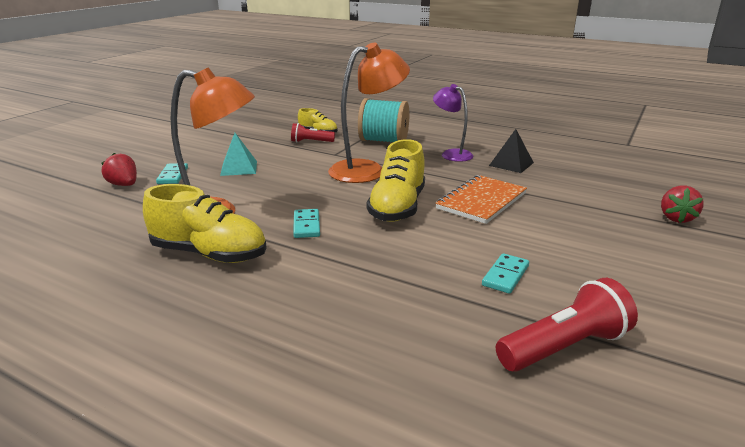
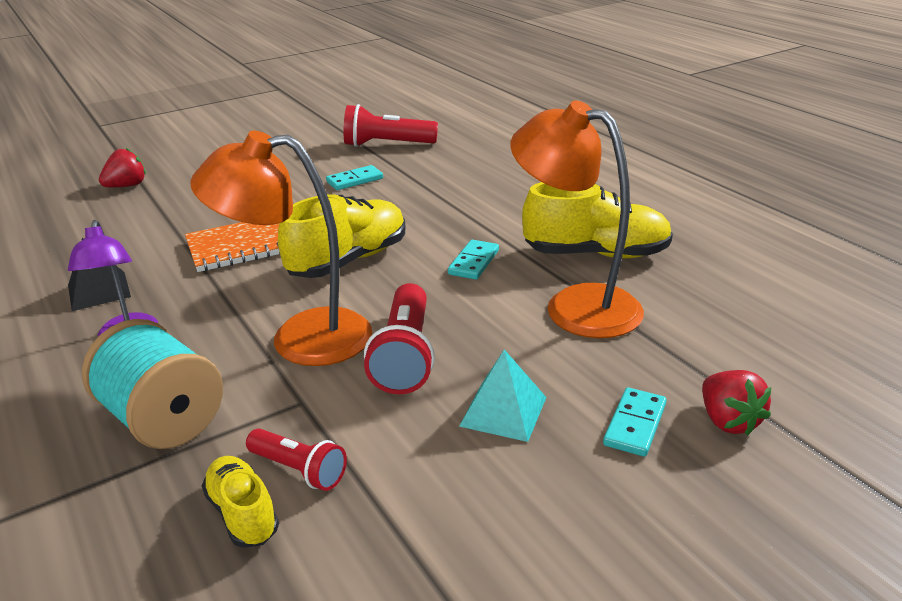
camera: 150 degrees left, 5 degrees up
yellow shoe [143,184,267,263] -> yellow shoe turned 135 degrees clockwise [522,182,673,258]
none -> red flashlight [364,283,435,394]

